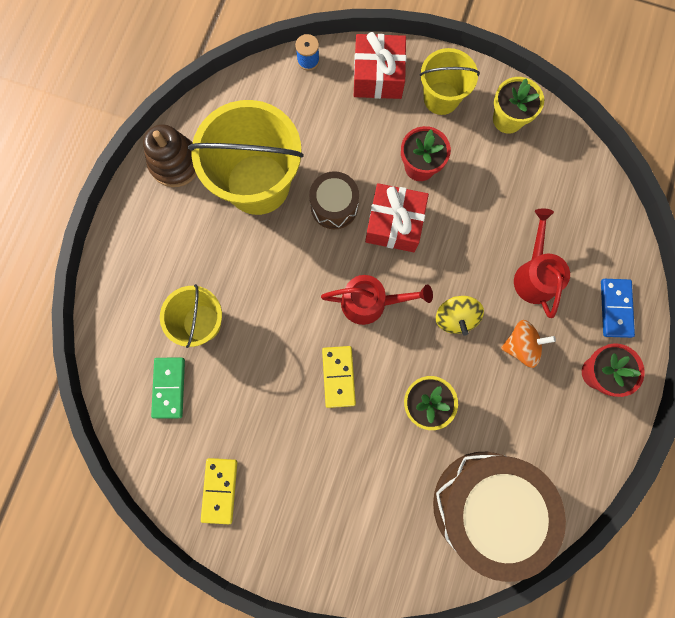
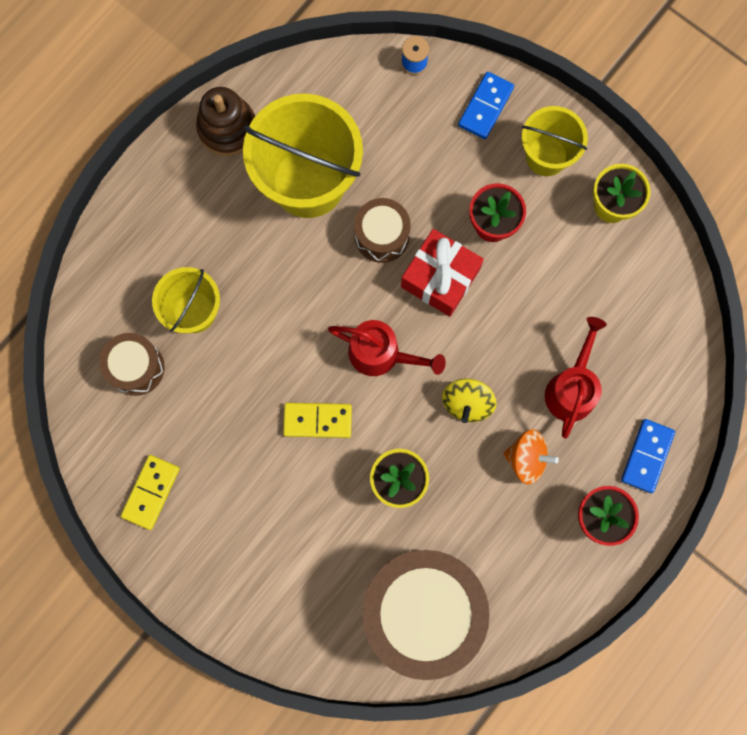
camera: 20 degrees right, 0 degrees up
green domino [151,358,185,418] -> brown drum [99,333,165,396]
yellow domino [322,346,356,408] -> yellow domino turned 75 degrees clockwise [283,403,352,438]
red gift [354,32,406,99] -> blue domino [458,72,514,139]

